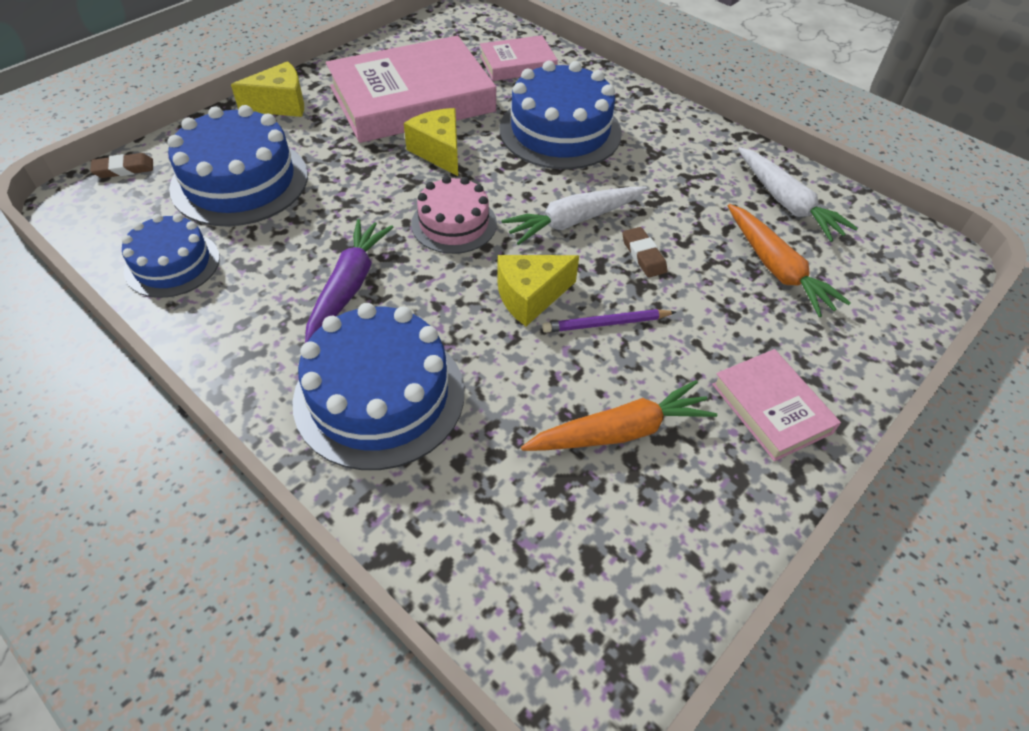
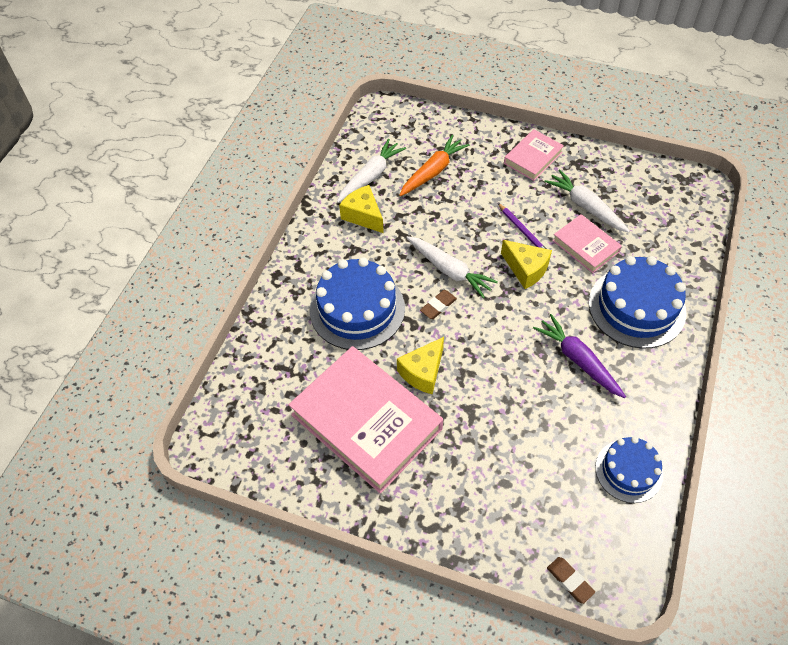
camera: 110 degrees left, 5 degrees up
blue cake [167,105,308,226] -> none
yellow cheese [231,61,304,117] -> yellow cheese moved to [339,185,384,233]
purple carrot [305,219,393,343] -> purple carrot turned 60 degrees clockwise [533,314,626,398]
pink cake [411,176,497,254] -> none
pink book [480,35,558,81] -> pink book moved to [552,214,622,273]
orange carrot [521,380,717,451] -> white carrot [544,169,630,233]
brown eraser [622,227,667,278] -> brown eraser moved to [420,290,457,319]

